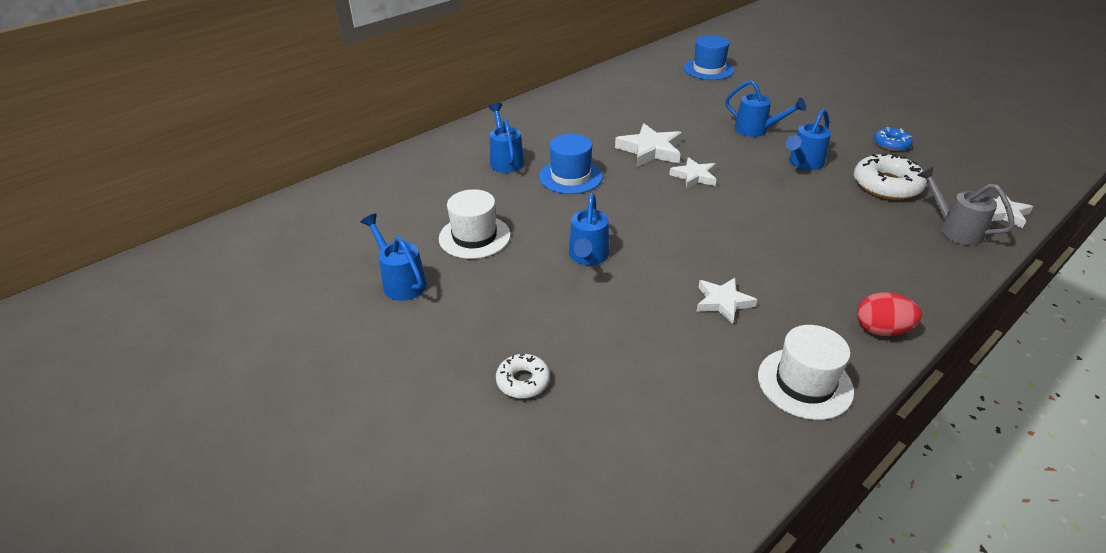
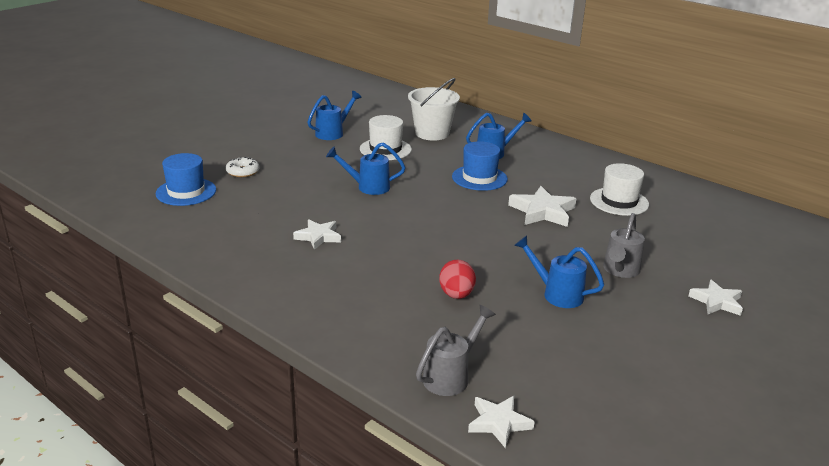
camera: 80 degrees right, 10 degrees down
white star [669,157,716,189] -> white star moved to [688,280,743,316]
blue hat [684,35,734,80] -> blue hat moved to [156,153,216,206]
blue watering can [725,80,806,137] -> grey watering can [603,213,645,278]
white hat [758,325,854,420] -> white hat moved to [590,163,649,216]
white donut [854,153,927,200] -> none
red egg [857,292,922,336] -> red egg moved to [439,259,476,299]
blue donut [874,127,913,151] -> none
none -> white bucket [408,78,460,140]

